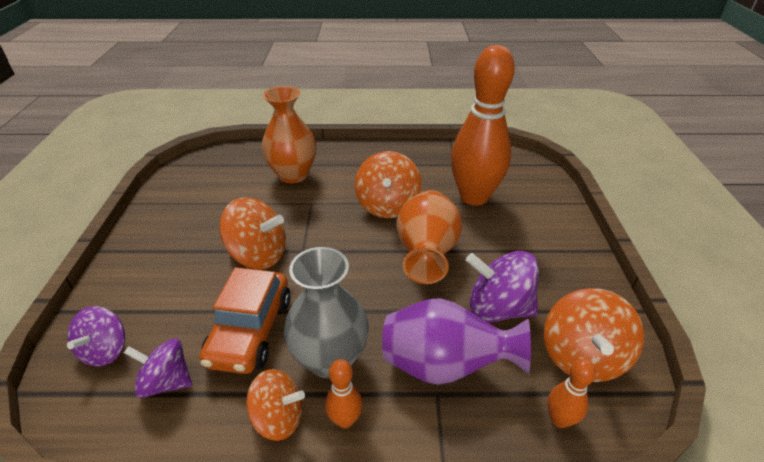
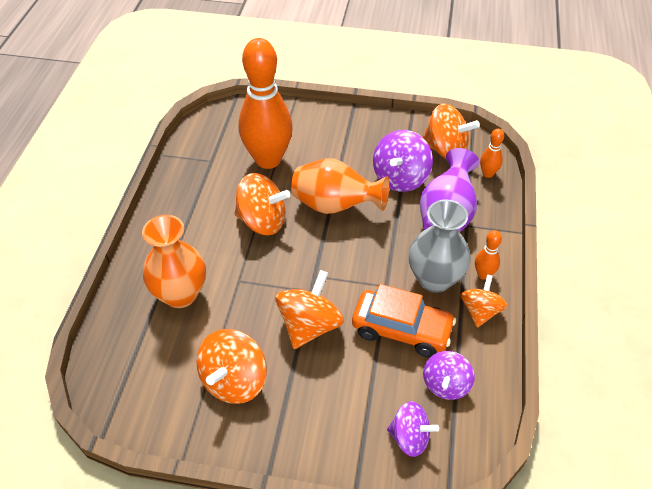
camera: 80 degrees left, 10 degrees up
none -> orange spinning top [197,329,267,404]

